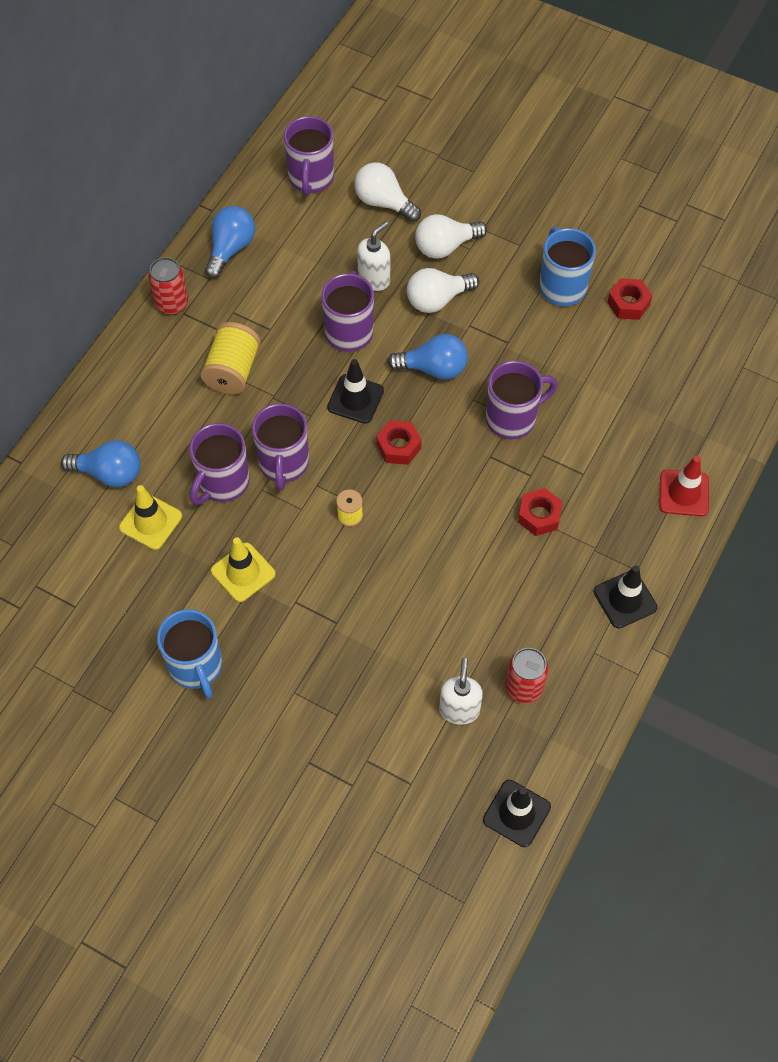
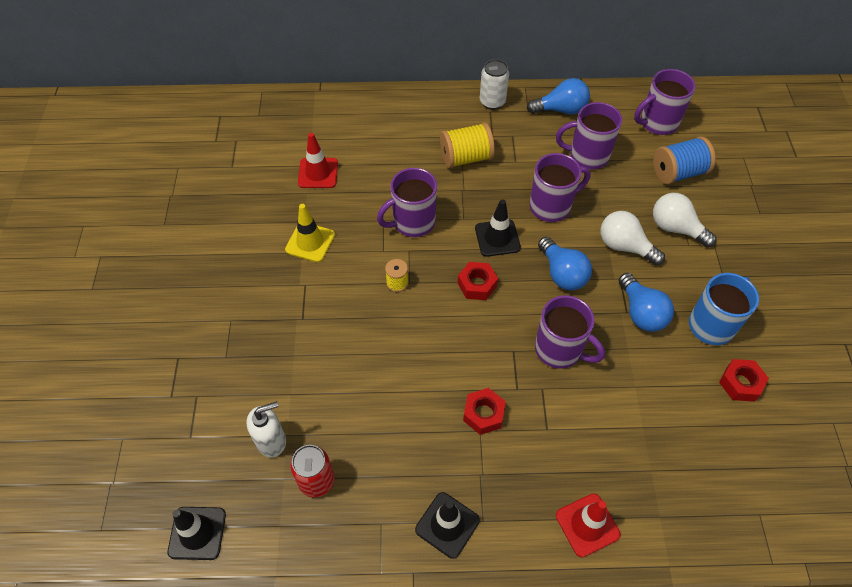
camera: 60 degrees right, 5 degrees down
blue light bulb [61,440,140,487] -> blue light bulb moved to [619,273,674,332]
yellow traffic cone [119,485,182,550] -> red traffic cone [298,133,338,188]
red can [148,257,189,315] -> white can [480,59,509,110]
blue mug [157,609,222,699] -> none
purple mug [189,423,250,505] -> purple mug moved to [556,102,622,169]
white light bulb [354,162,421,222] -> blue spool [653,137,716,184]
white soap dispenser [357,221,390,291] -> none

